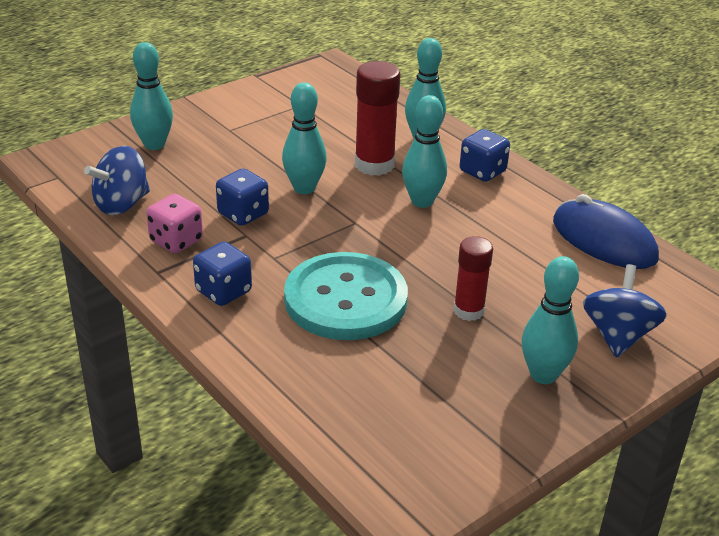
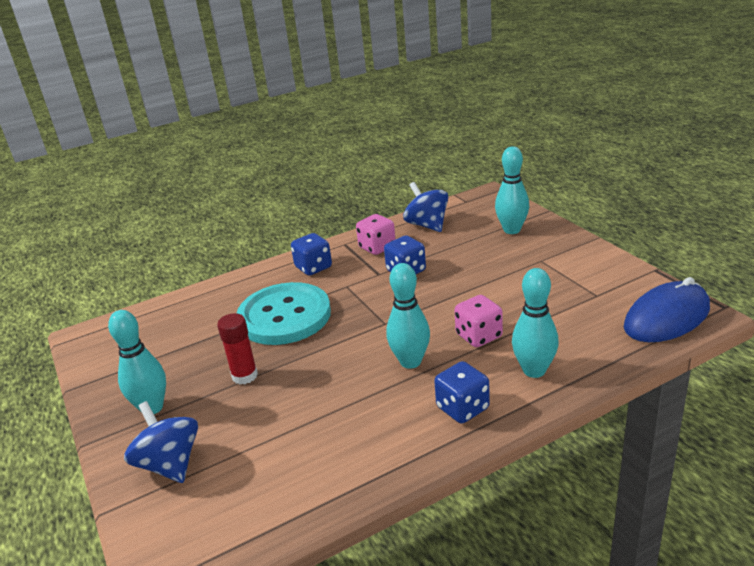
camera: 105 degrees right, 5 degrees down
turquoise bowling pin [282,82,327,194] -> none
red glue stick [355,61,400,176] -> pink dice [454,295,503,347]
blue mouse [553,194,659,269] -> blue mouse moved to [624,277,710,342]
blue spinning top [583,264,667,357] -> blue spinning top turned 150 degrees counterclockwise [124,401,198,483]

